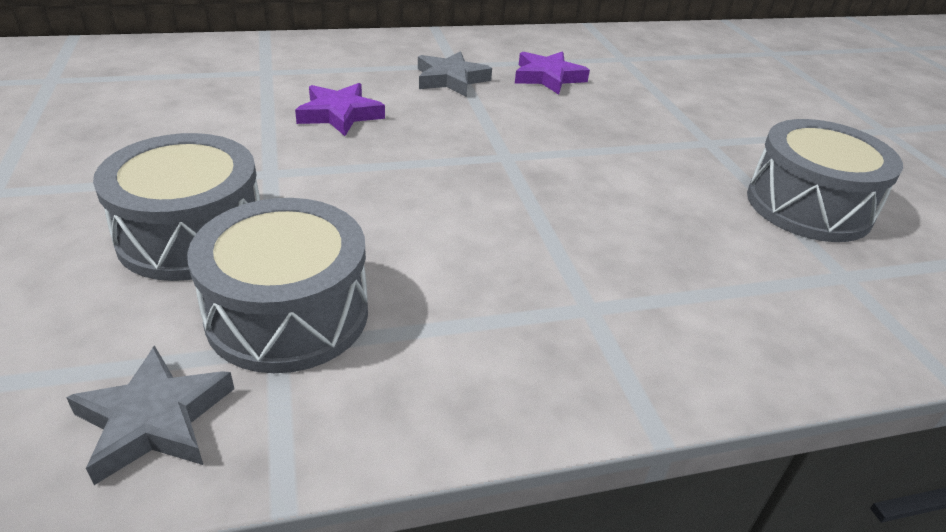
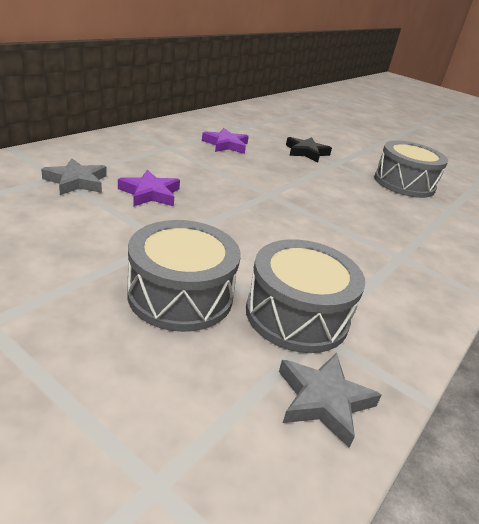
camera: 40 degrees left, 5 degrees down
grey star [418,51,492,97] -> grey star moved to [41,158,107,195]
none -> black star [286,137,332,162]

